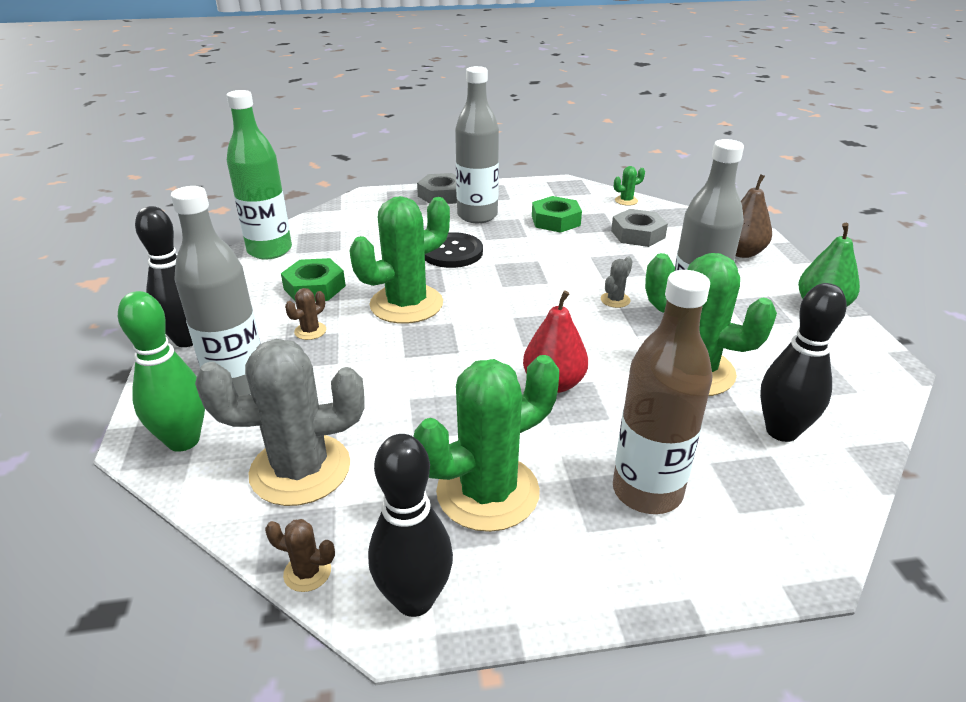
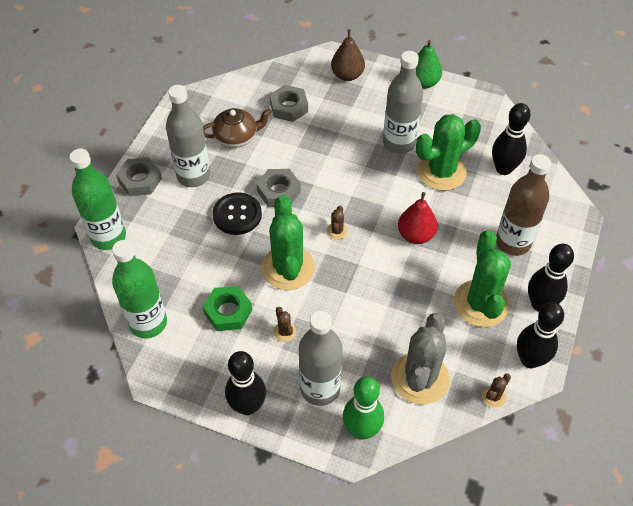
camera: 60 degrees left, 20 degrees up
green nut [532,196,582,233] -> brown teapot [203,108,272,148]
grey cactus [601,257,633,308] -> none
green cactus [614,166,645,206] -> none
none -> green bottle [69,149,126,250]
none -> grey nut [257,169,301,207]
none -> brown cactus [327,206,348,240]
none -> black bowling pin [528,244,574,312]

